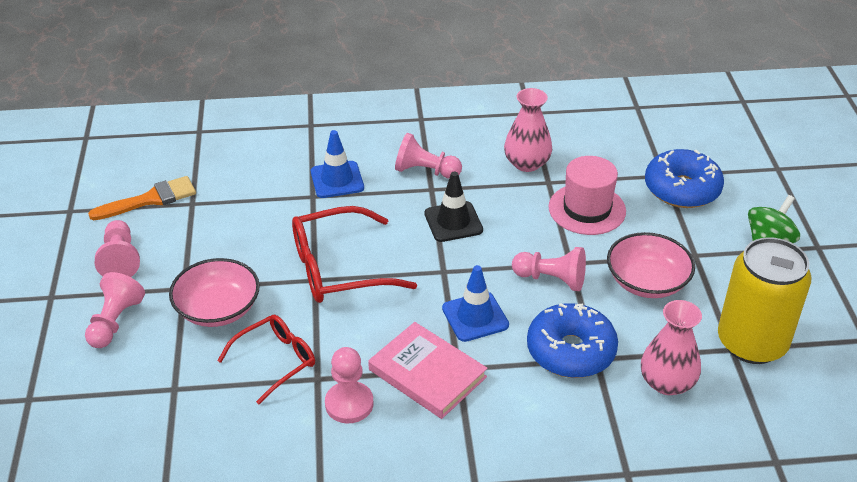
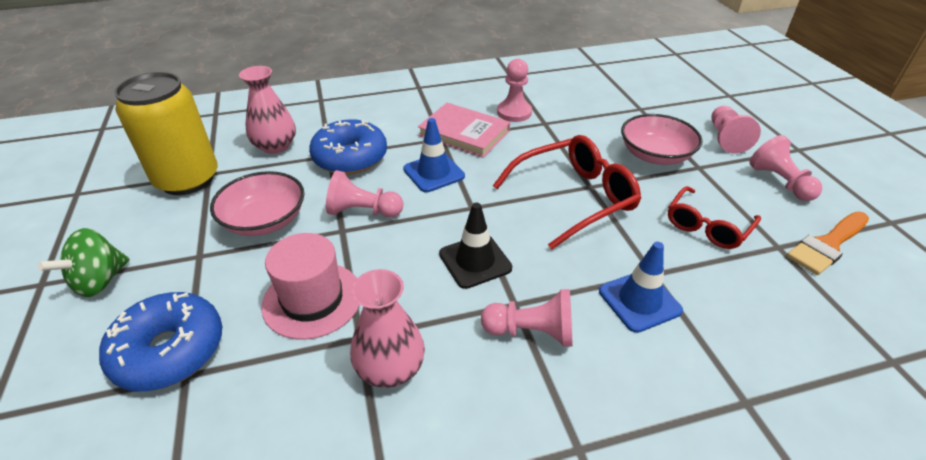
camera: 170 degrees right, 0 degrees up
red glasses [217,315,315,404] -> red glasses moved to [668,186,761,249]

